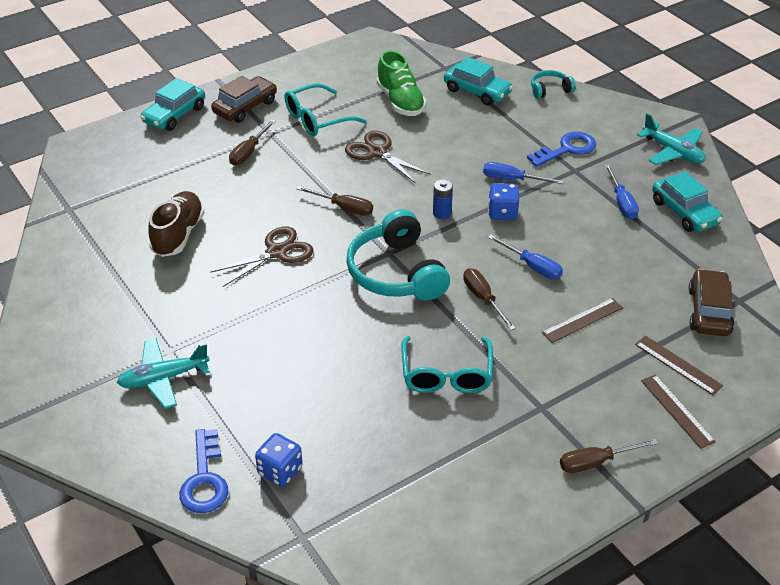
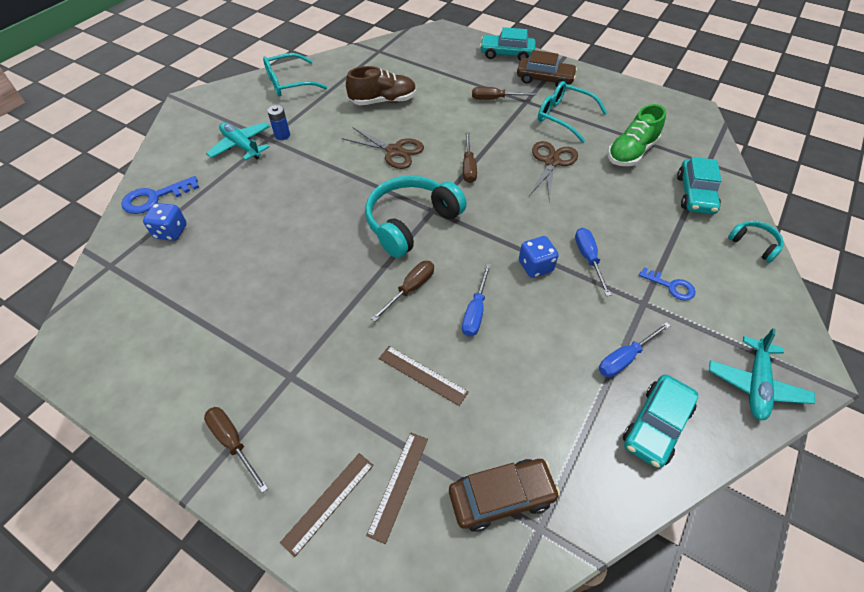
camera: 65 degrees right, 10 degrees up
turquoise glasses [402,336,493,393] -> turquoise glasses moved to [263,53,327,97]
blue battery [433,179,453,219] -> blue battery moved to [267,105,290,140]
blue key [527,132,596,167] -> blue key [639,267,695,301], size x0.65

